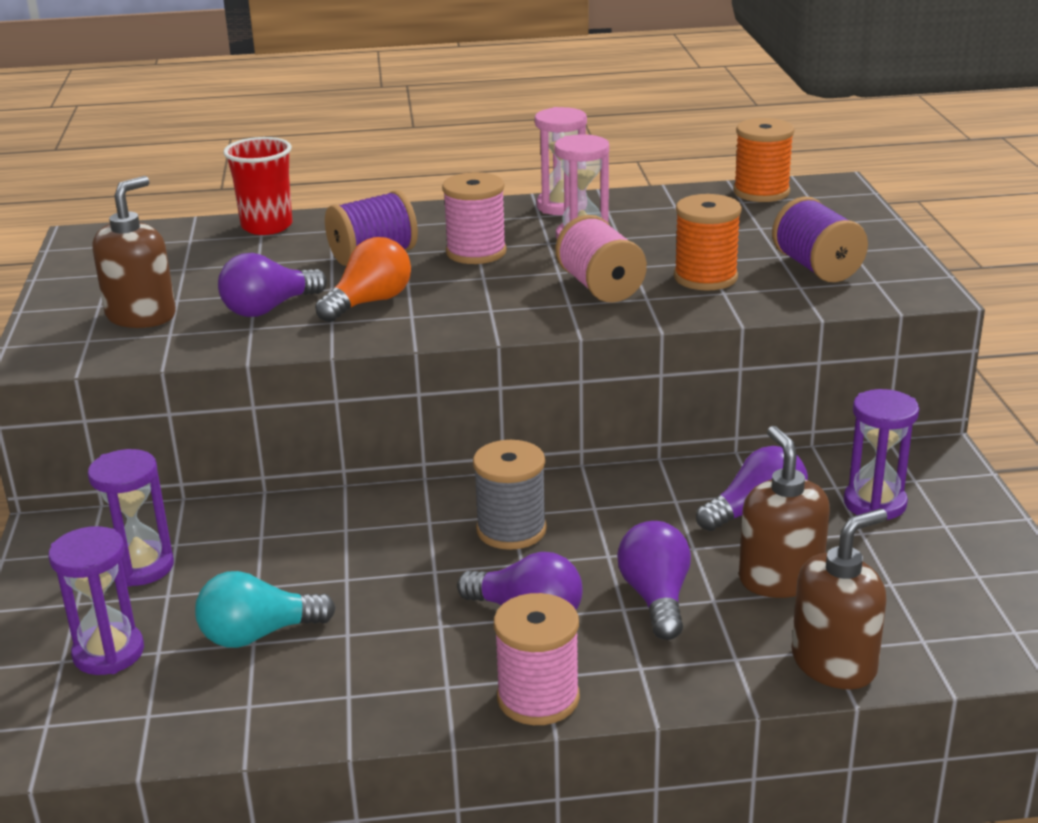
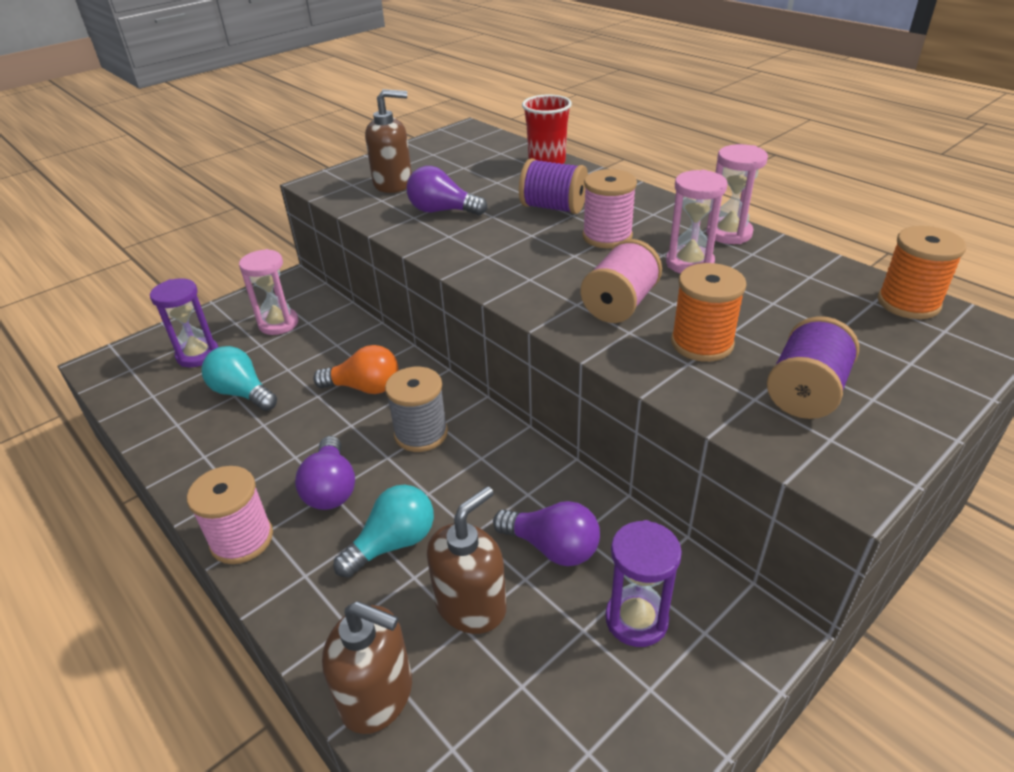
camera: 55 degrees right, 10 degrees up
purple hourglass [88,449,174,587] -> pink hourglass [239,249,298,335]
orange light bulb [315,237,411,322] -> orange light bulb moved to [313,345,399,394]
purple light bulb [617,521,691,640] -> turquoise light bulb [334,485,434,578]

